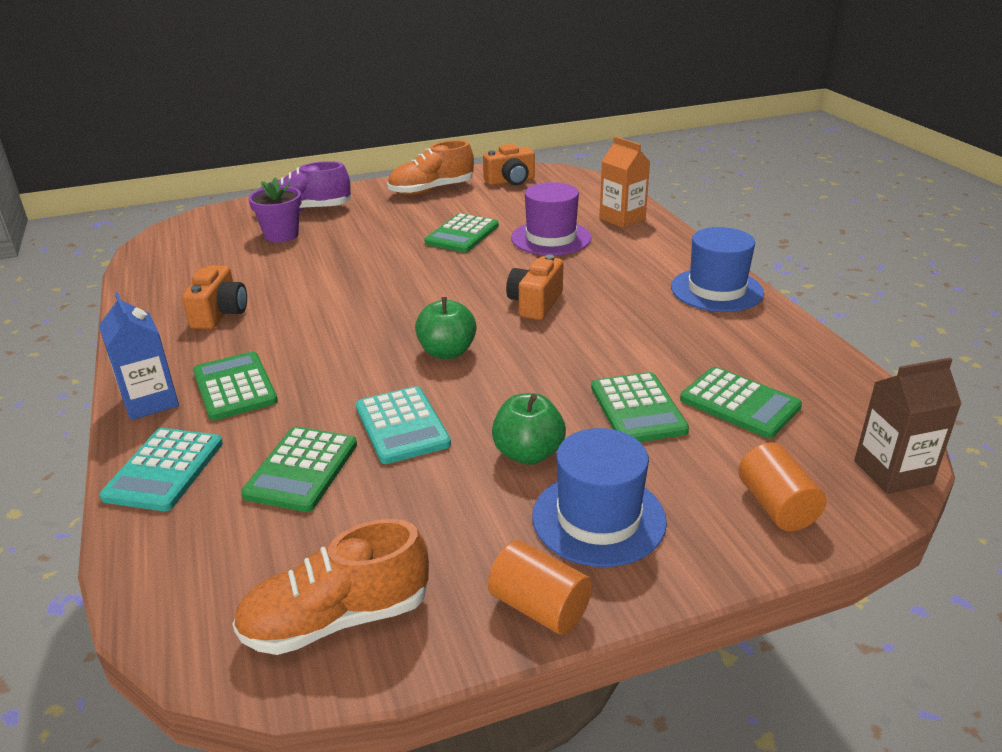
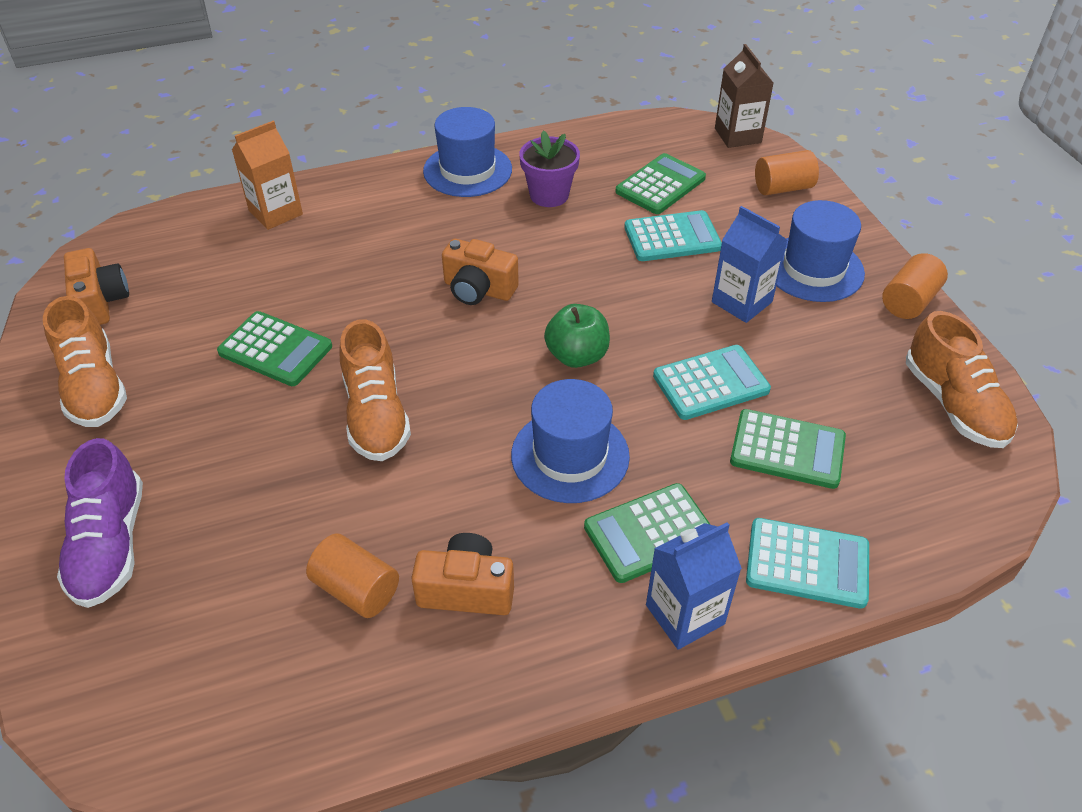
camera: 90 degrees left, 15 degrees up
purple flower pot [248,177,301,243] -> purple flower pot moved to [519,130,580,207]
green apple [492,393,566,465] -> blue carton [712,206,788,323]
purple hat [511,182,592,255] -> none
green calculator [591,372,689,442] -> turquoise calculator [624,210,722,261]
none -> orange cylinder [306,534,399,618]
none -> orange shoe [339,319,411,461]
none -> blue hat [511,379,630,503]

